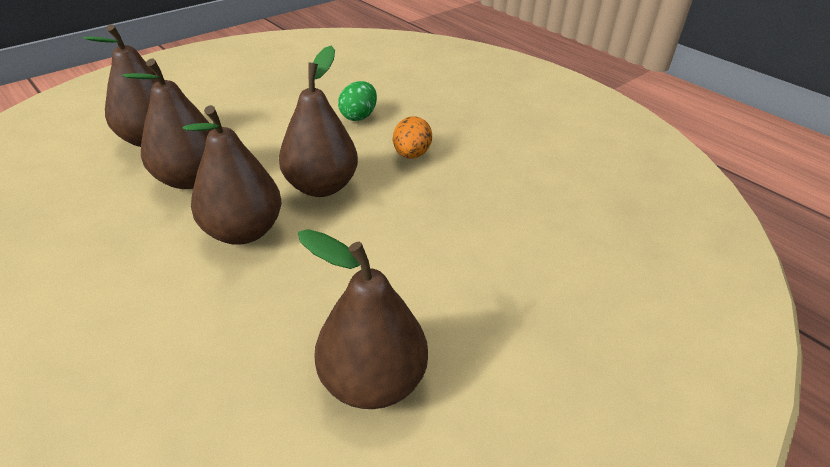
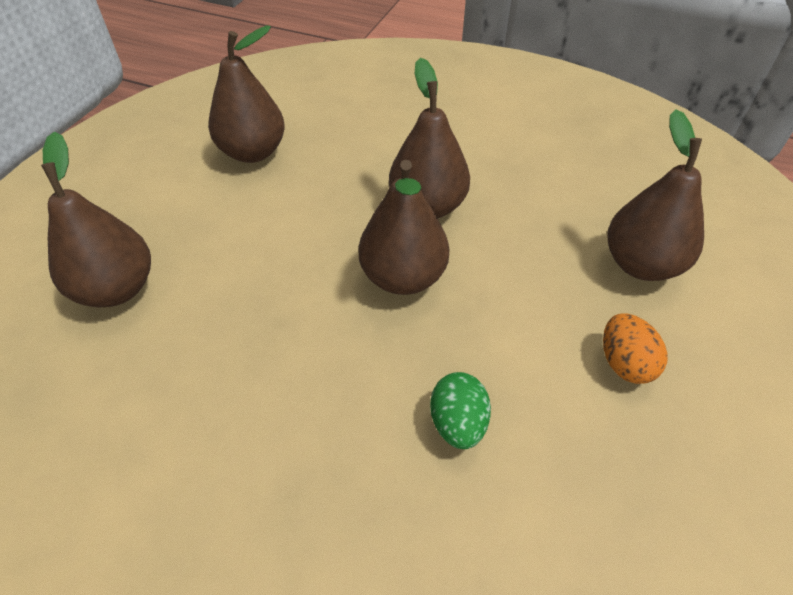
camera: 155 degrees right, 10 degrees up
brown pear [122,59,213,189] -> brown pear moved to [41,132,151,307]
orange egg [393,116,432,159] -> orange egg moved to [603,313,668,384]

